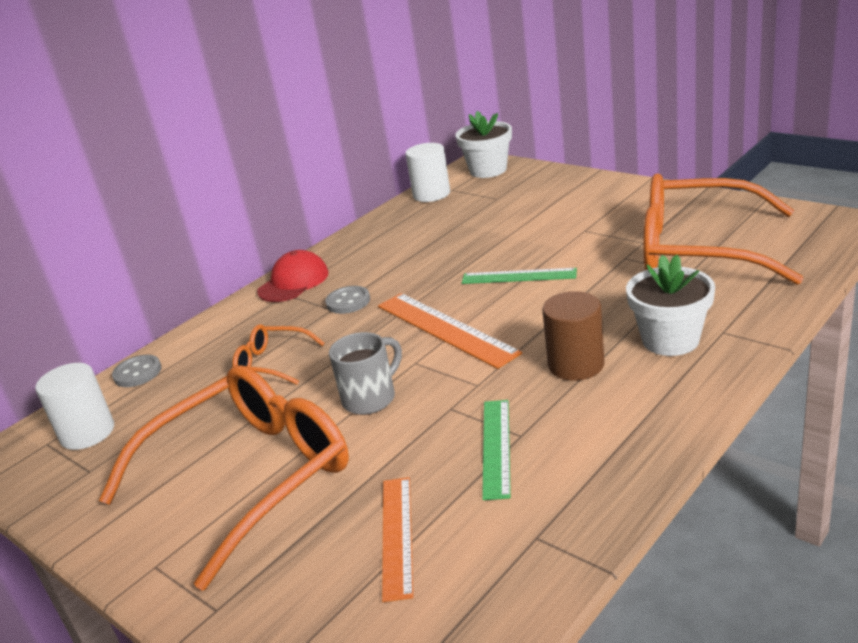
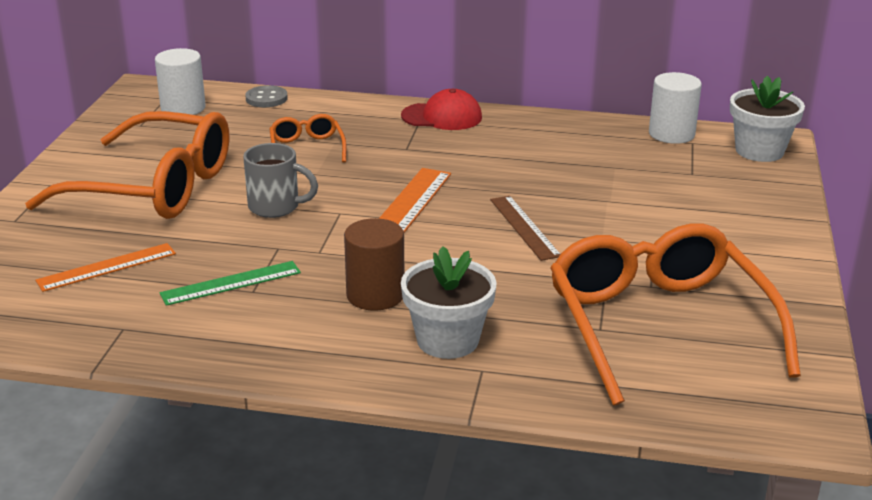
camera: 55 degrees right, 0 degrees up
grey button [325,286,370,314] -> none
green ruler [462,268,577,284] -> brown ruler [490,196,560,261]

